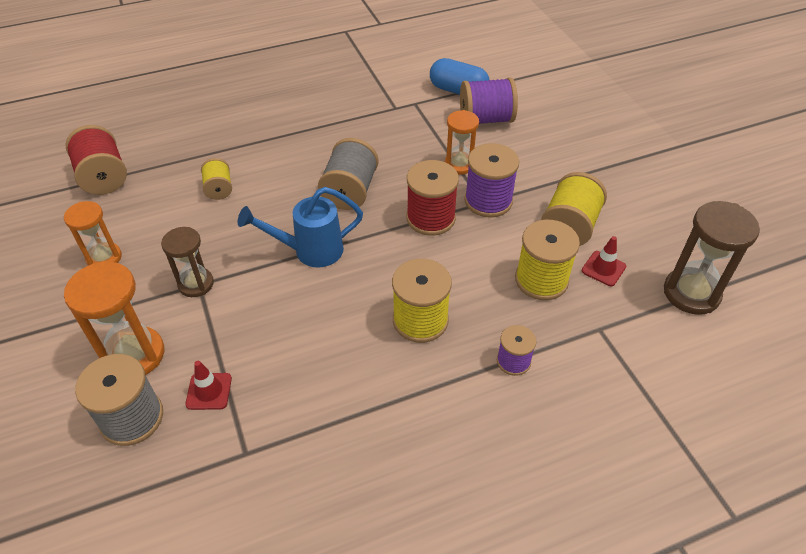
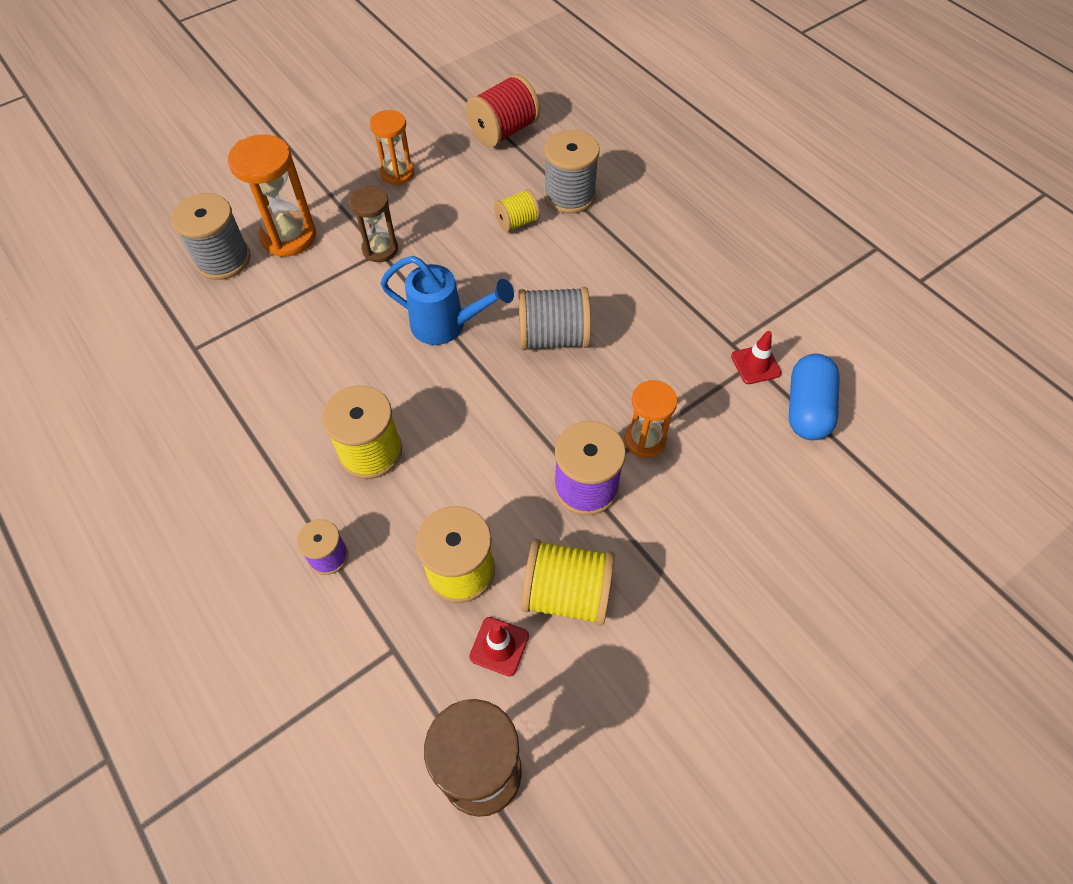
camera: 75 degrees right, 10 degrees up
red traffic cone [185,361,232,410] -> red traffic cone moved to [731,331,782,384]
blue watering can [238,187,363,268] -> blue watering can turned 135 degrees clockwise [380,256,514,345]
red spool [406,160,459,236] -> none
purple spool [460,77,518,124] -> none
none -> grey spool [544,130,600,214]

